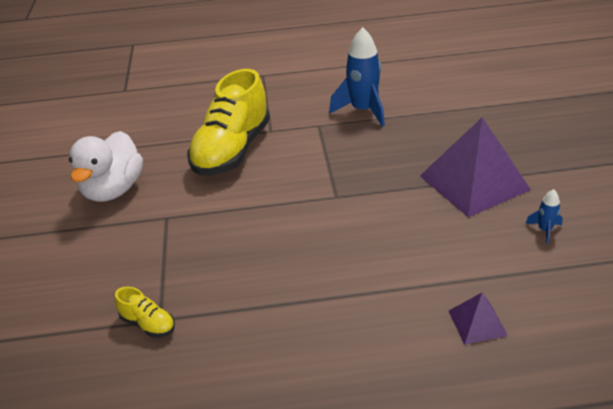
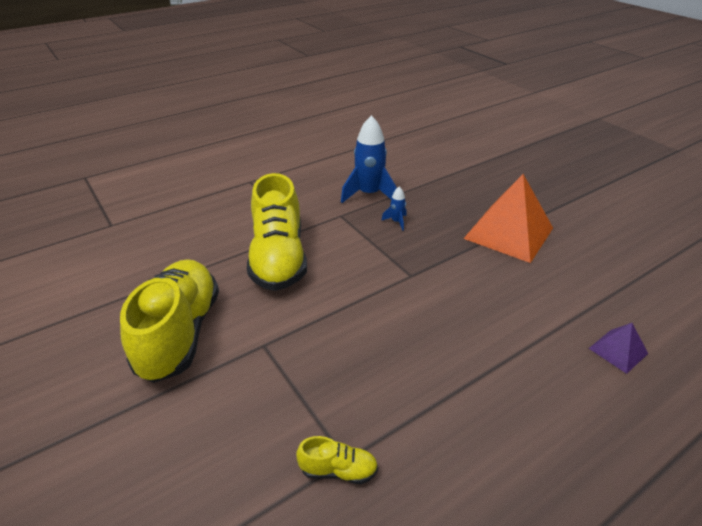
camera: 30 degrees left, 0 degrees up
white duck [69,131,143,202] -> yellow shoe [120,259,219,383]
purple pyramid [420,117,531,217] -> orange pyramid [463,174,553,263]
blue rocket [525,189,563,244] -> blue rocket moved to [381,187,407,231]

